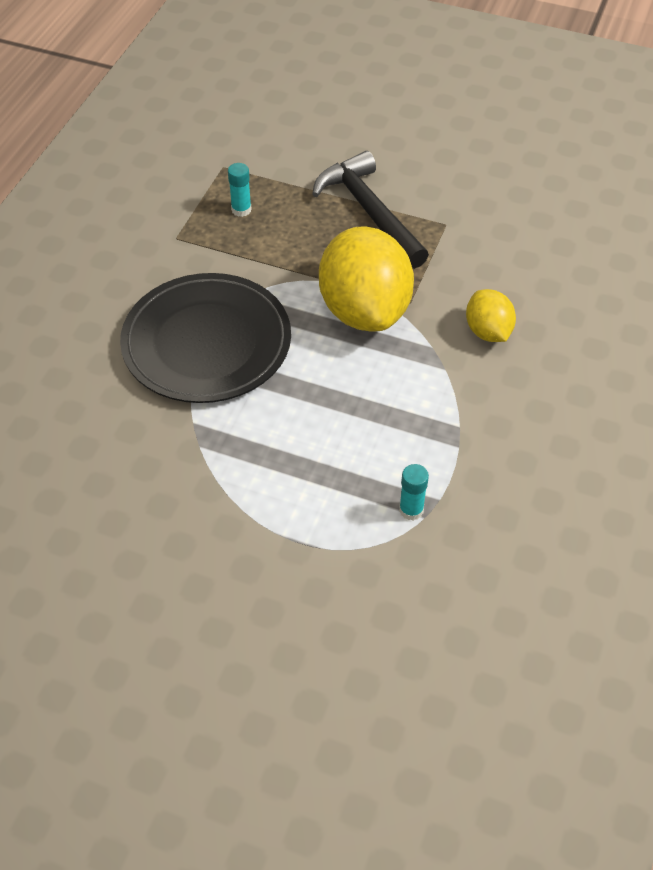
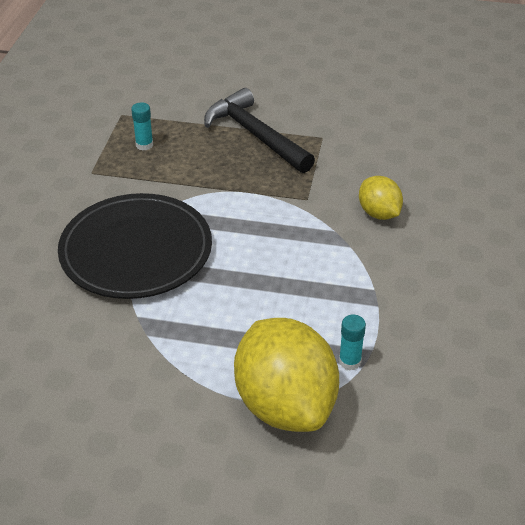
camera: 10 degrees left, 10 degrees down
yellow lemon [319,226,414,332] -> yellow lemon moved to [234,318,339,432]

